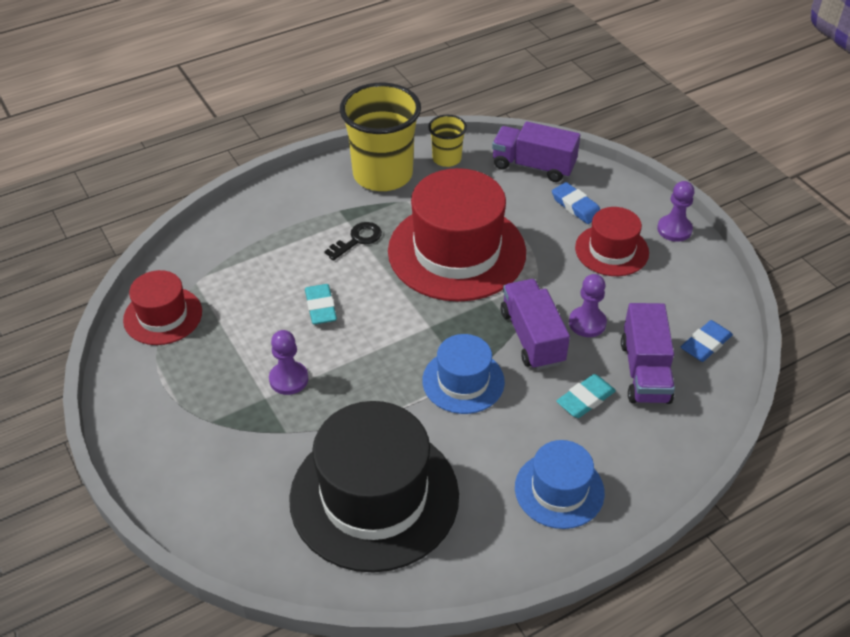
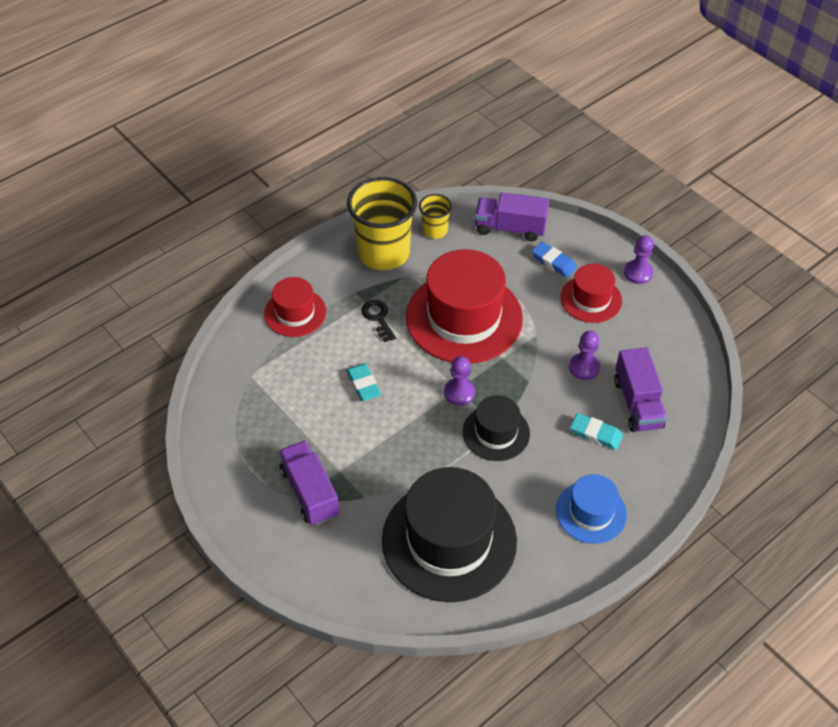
camera: 10 degrees left, 5 degrees up
red hat [123,270,202,345] -> red hat moved to [264,277,326,337]
purple pawn [269,330,308,395] -> purple pawn moved to [444,356,475,406]
black key [324,222,382,261] -> black key turned 60 degrees counterclockwise [361,300,396,342]
blue hat [422,334,505,414] -> black hat [463,396,530,461]
purple truck [501,279,570,370] -> purple truck moved to [279,440,340,526]
turquoise eraser [556,374,616,418] -> turquoise eraser turned 75 degrees clockwise [570,413,623,450]
blue eraser [681,320,733,362] -> none

